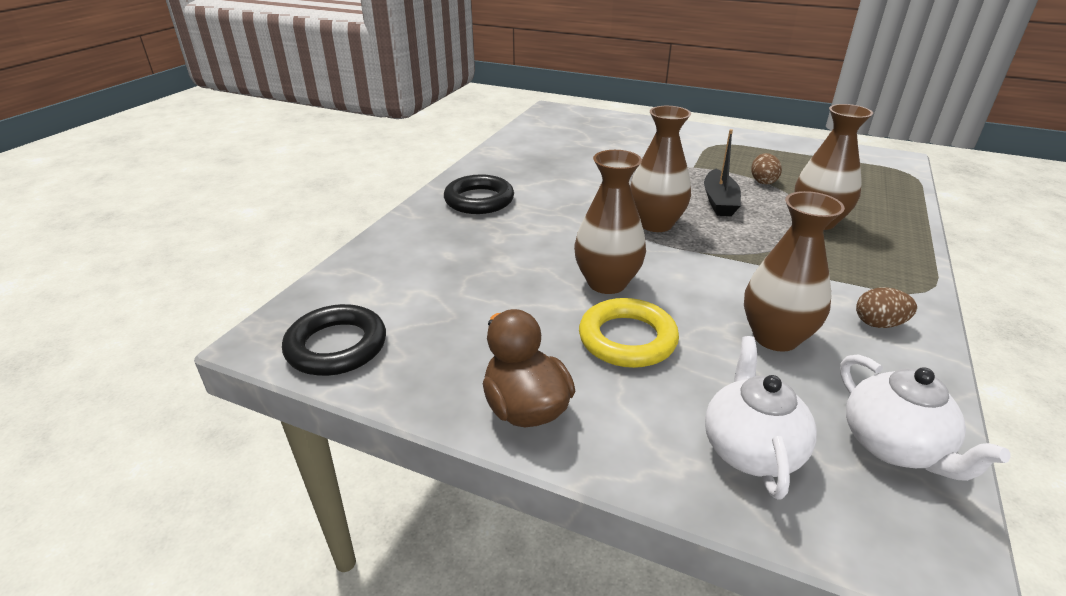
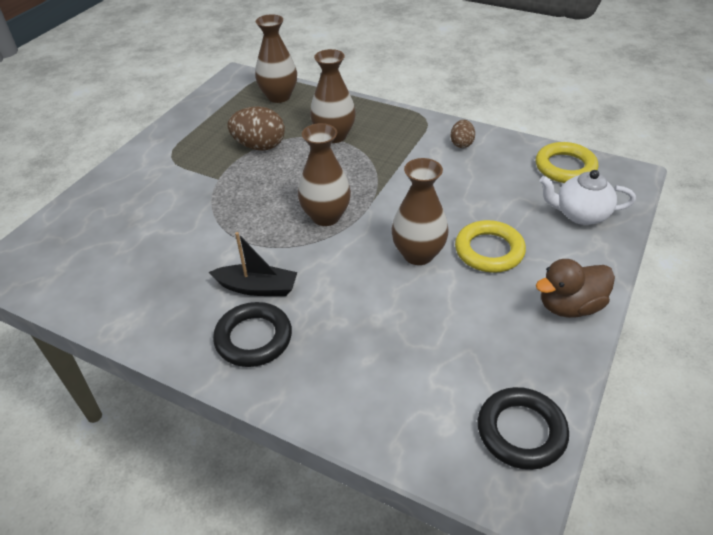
camera: 85 degrees left, 10 degrees up
black boat [704,129,741,216] -> black boat moved to [209,232,297,296]
brown vase [744,191,845,352] -> brown vase moved to [255,14,297,103]
brown egg [751,153,782,184] -> brown egg [228,106,285,151], size x1.75
white teapot [840,354,1010,481] -> yellow ring [536,142,598,183]

